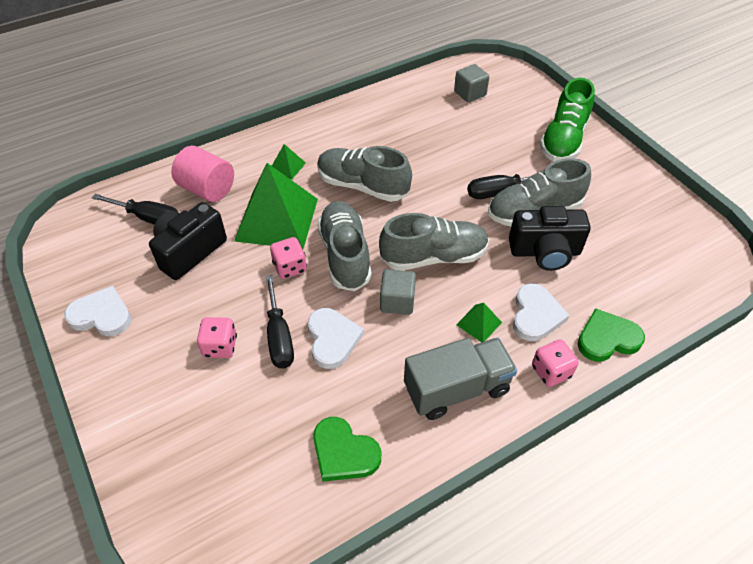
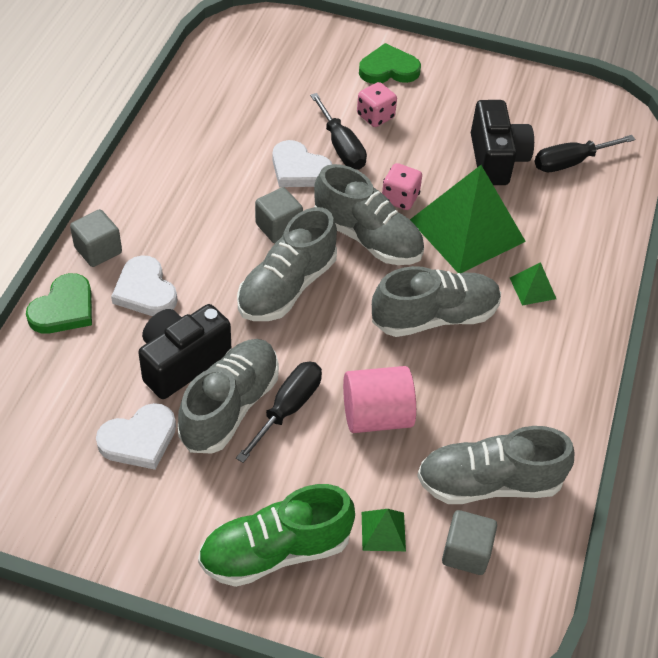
camera: 135 degrees right, 0 degrees up
white heart [64,286,131,336] -> white heart moved to [96,403,176,470]
pink cylinder [171,146,234,202] -> pink cylinder moved to [343,366,416,433]
black screwdriver [265,275,294,368] -> black screwdriver turned 150 degrees counterclockwise [310,93,367,170]
green heart [313,417,381,482] -> green heart moved to [359,43,421,84]
grey truck [404,338,517,420] -> none
green pyramid [456,303,502,342] -> green pyramid moved to [362,509,406,551]
pink dice [532,339,579,387] -> grey cube [70,209,122,267]
green shoe [540,78,595,162] -> green shoe turned 90 degrees counterclockwise [198,484,355,587]
none -> grey shoe [417,426,574,504]

